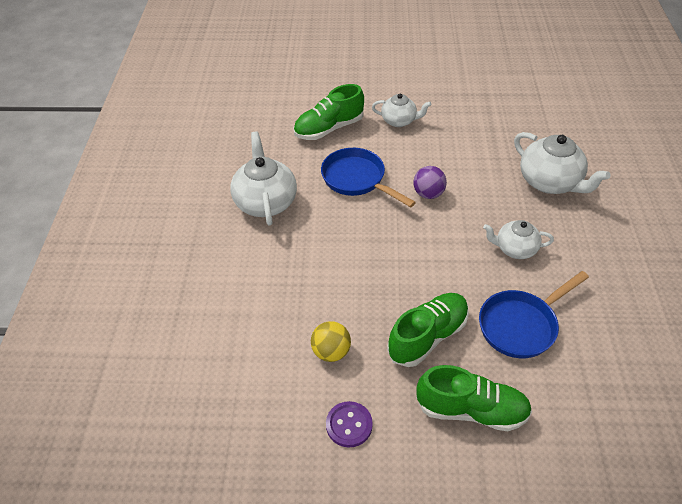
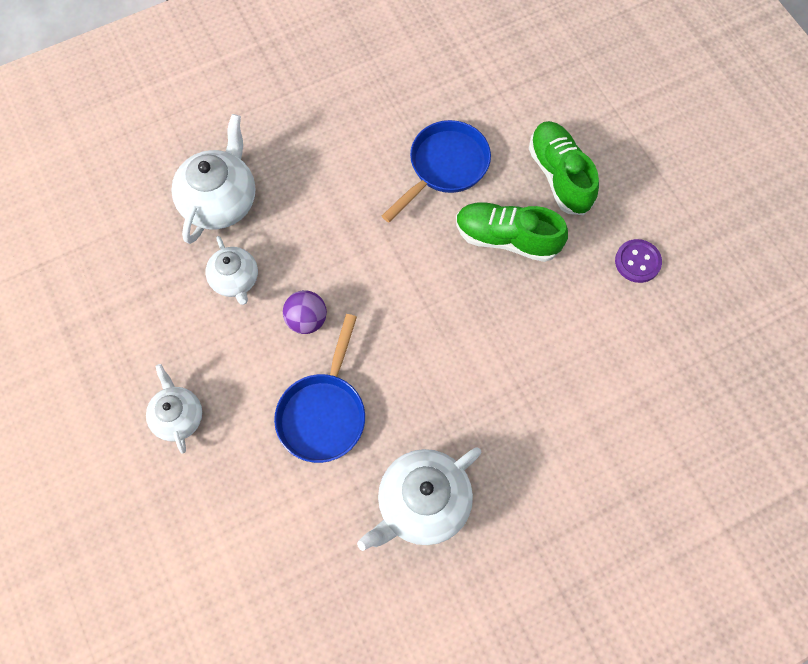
camera: 120 degrees left, 20 degrees up
green shoe [294,84,364,140] -> none
yellow ball [311,321,351,362] -> none
blue pan [479,271,589,358] -> blue pan turned 75 degrees counterclockwise [382,120,491,222]
white teapot [483,220,554,259] -> white teapot moved to [206,236,258,305]

